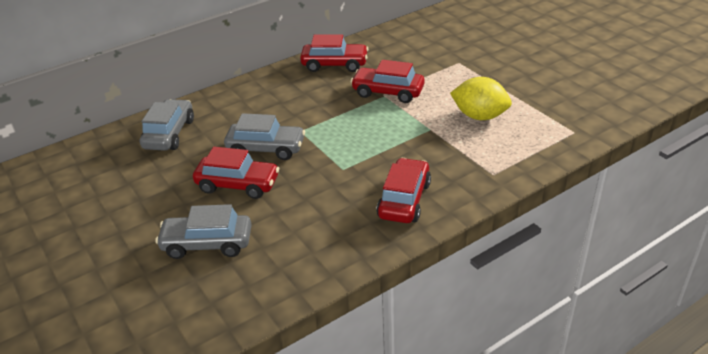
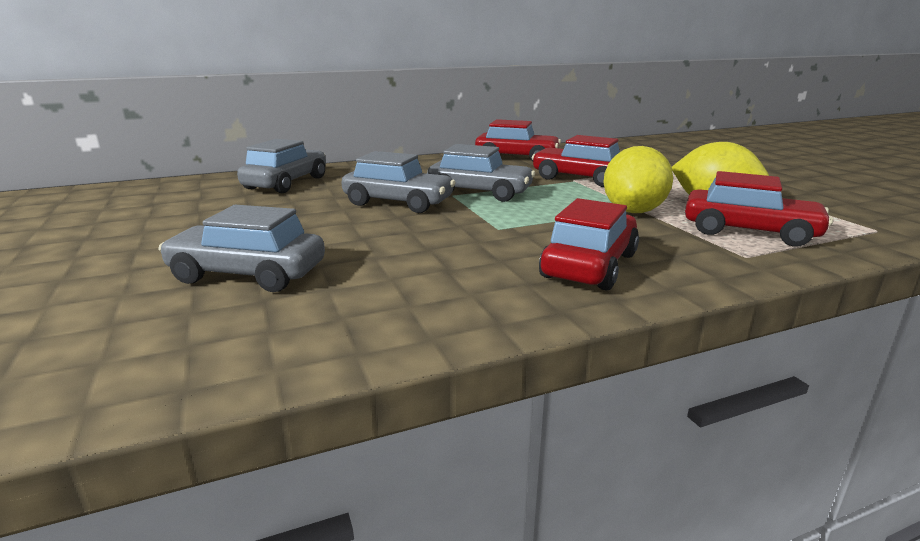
camera: 10 degrees right, 15 degrees down
red car [193,147,279,199] -> red car moved to [685,171,833,247]
none -> grey car [427,144,535,202]
none -> yellow lemon [603,146,673,213]

